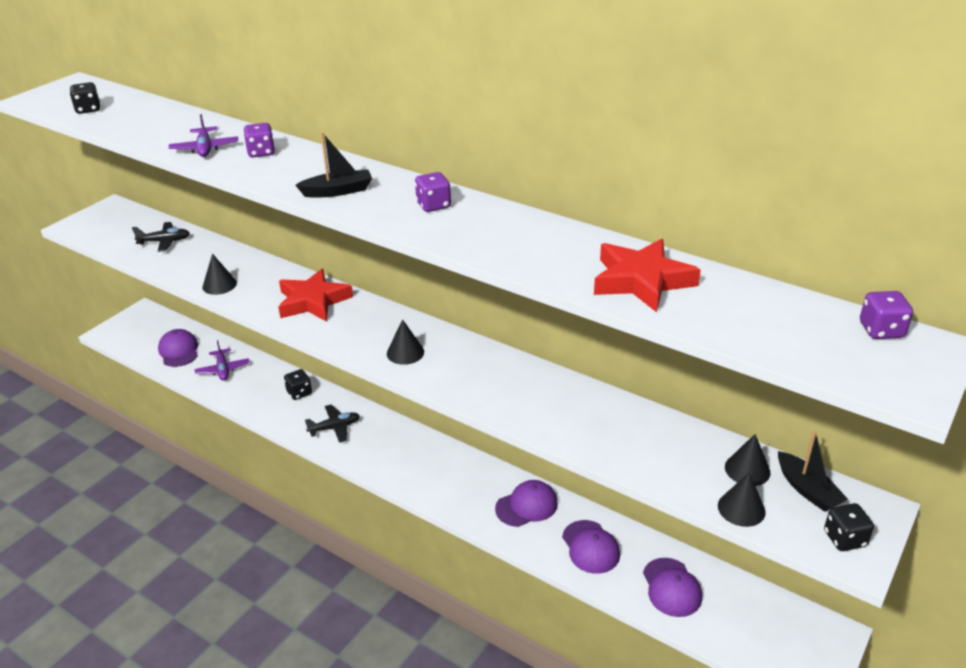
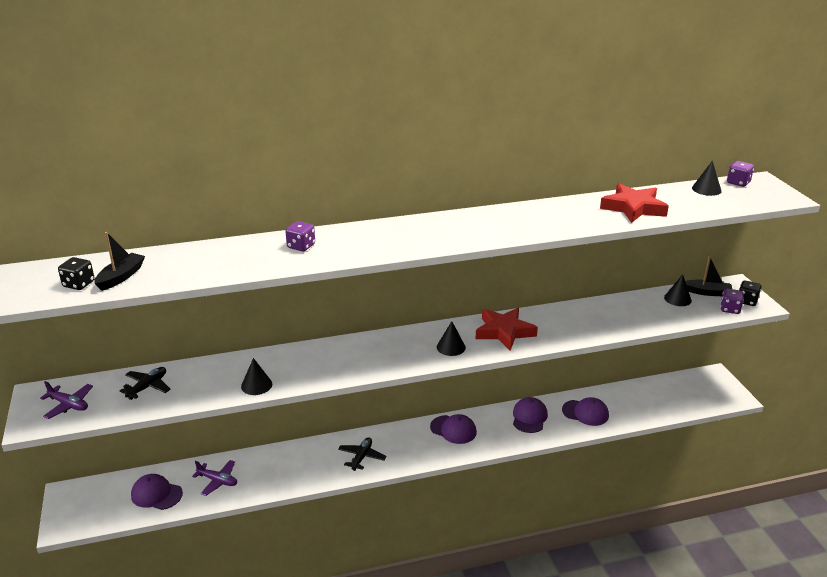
camera: 50 degrees left, 5 degrees down
purple plane [169,114,238,157] -> purple plane moved to [40,381,93,419]
red star [278,269,353,322] -> red star moved to [476,308,538,351]
black dice [284,369,312,400] -> none
black boat [295,132,372,198] -> black boat moved to [94,232,145,291]
purple dice [415,172,451,212] -> purple dice moved to [721,289,744,314]
purple cap [643,558,702,617] -> purple cap moved to [430,414,477,444]
black cone [718,472,766,527] -> black cone moved to [692,160,722,196]

